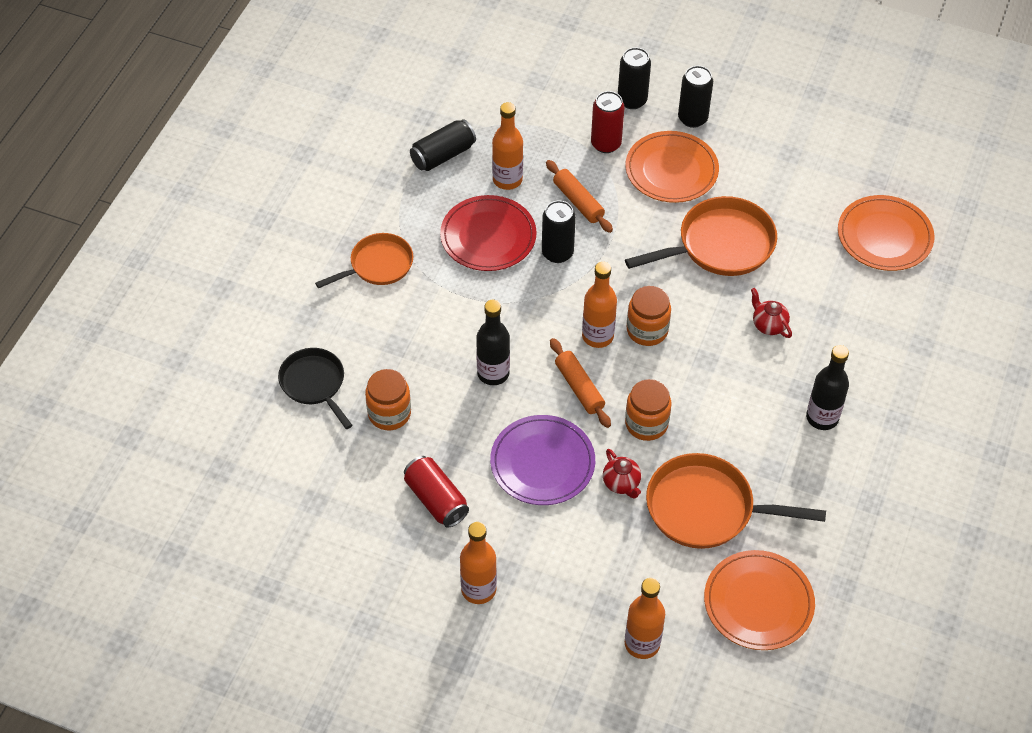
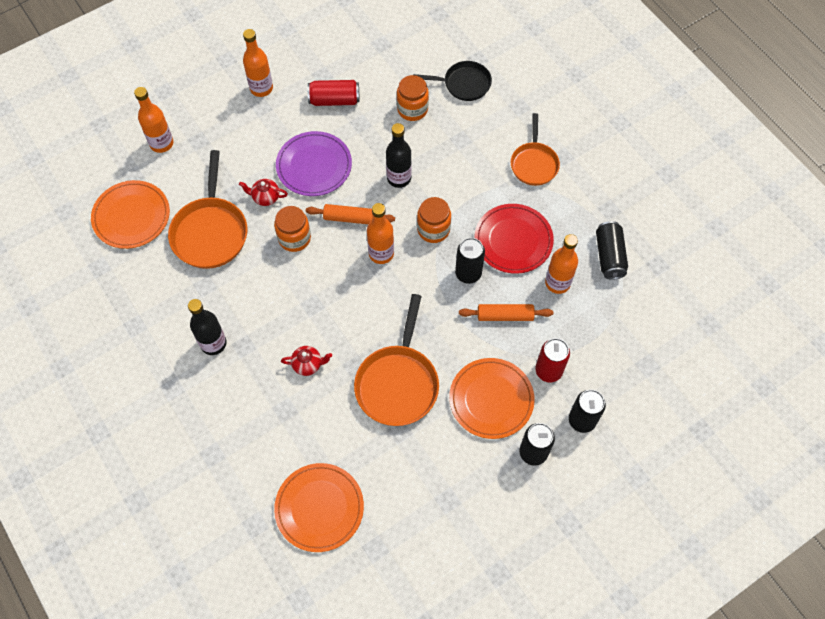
camera: 125 degrees right, 10 degrees up
orange jar [627,286,671,346] -> orange jar moved to [417,197,451,243]
orange pan [646,453,826,549] -> orange pan turned 135 degrees clockwise [168,150,247,269]

